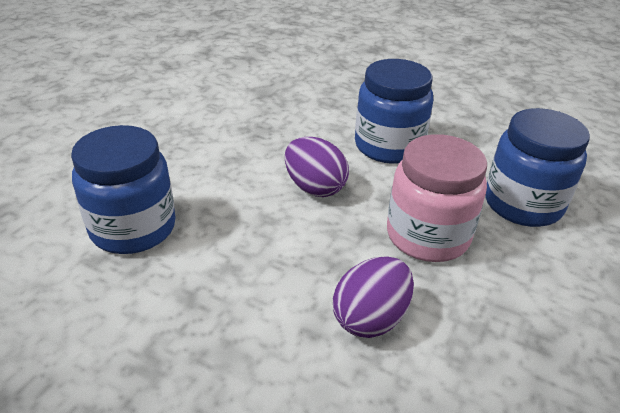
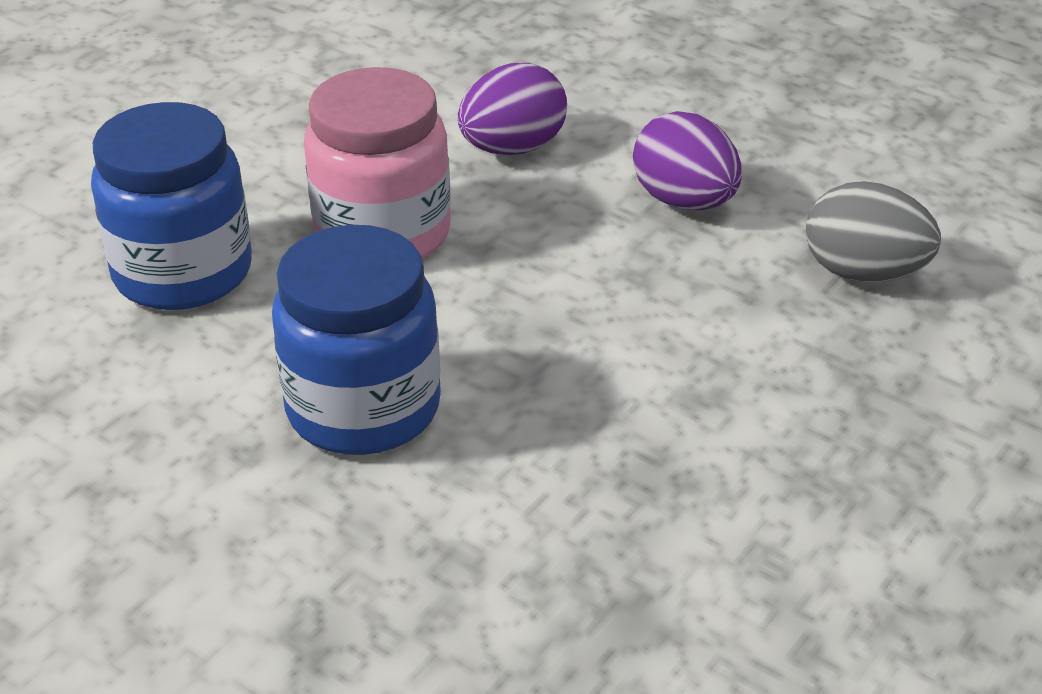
camera: 170 degrees left, 0 degrees up
blue jar [71,125,176,254] -> grey egg [806,181,941,282]
purple egg [285,137,349,197] -> purple egg moved to [633,111,742,210]

